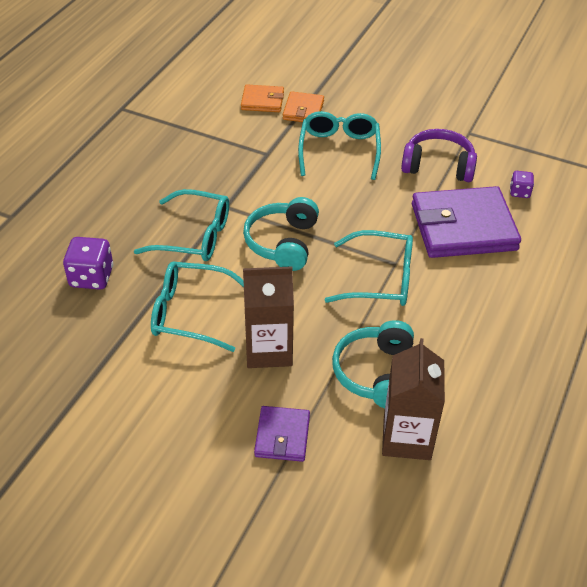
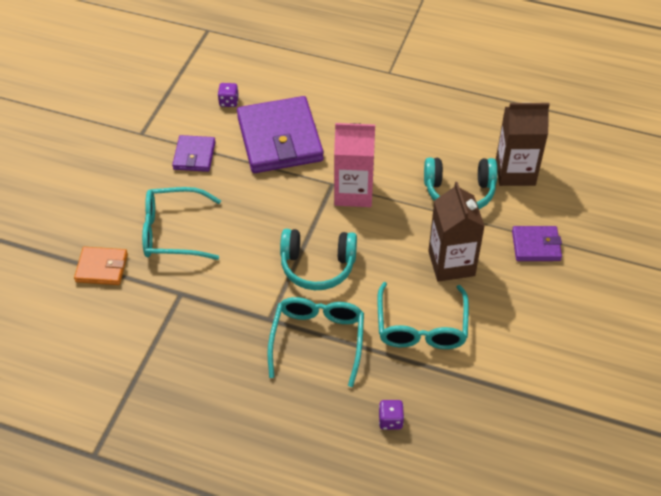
camera: 95 degrees left, 5 degrees up
purple dice [63,237,113,290] -> purple dice [379,400,404,430], size x0.57
orange wallet [241,84,284,112] -> none
turquoise glasses [325,230,413,306] -> pink carton [334,123,375,207]
purple headphones [401,129,477,182] -> purple wallet [172,135,216,172]

